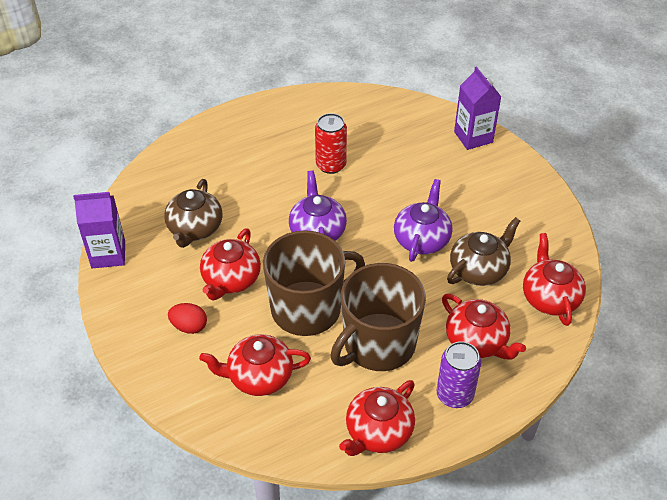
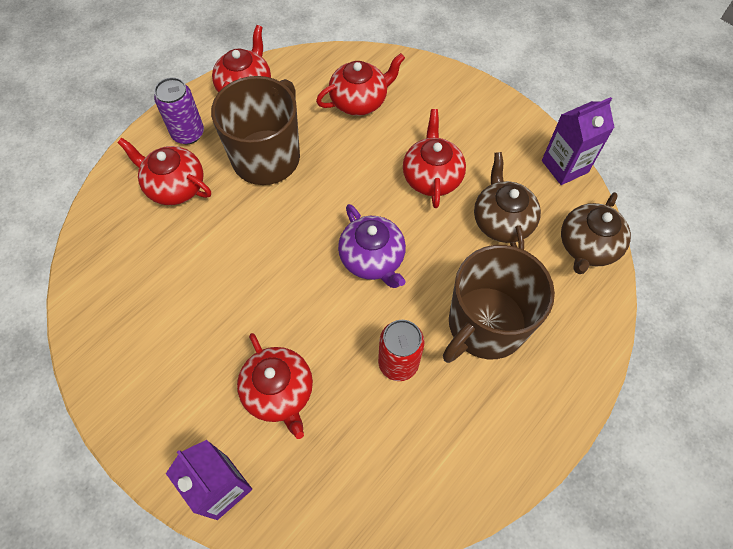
camera: 160 degrees right, 15 degrees up
red egg [168,303,207,334] -> none
brown mug [263,230,365,336] -> brown mug moved to [443,245,555,363]
purple teapot [394,179,452,262] -> none
brown teapot [447,217,520,286] -> brown teapot moved to [561,192,631,274]
red teapot [523,233,586,326] -> red teapot moved to [237,333,313,439]

